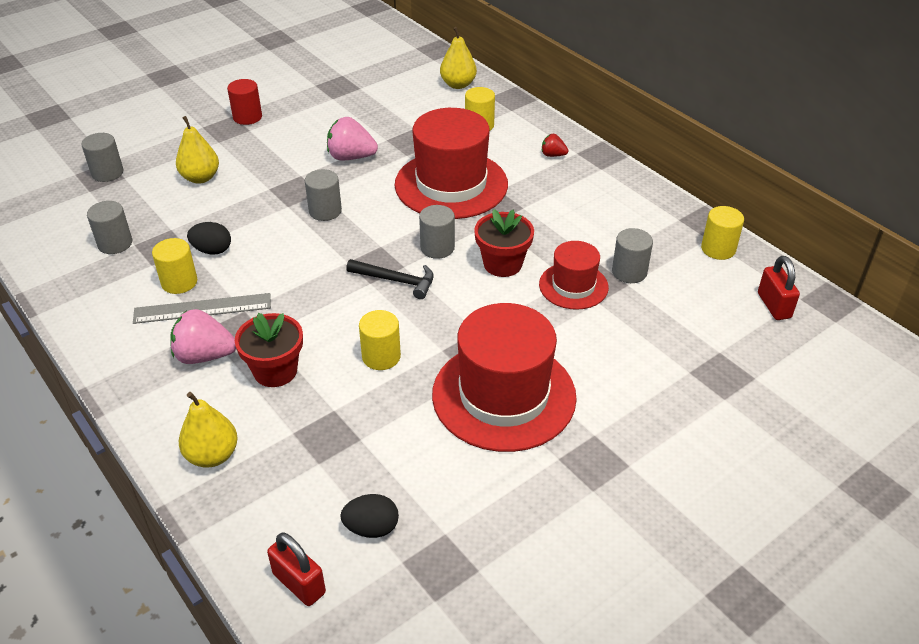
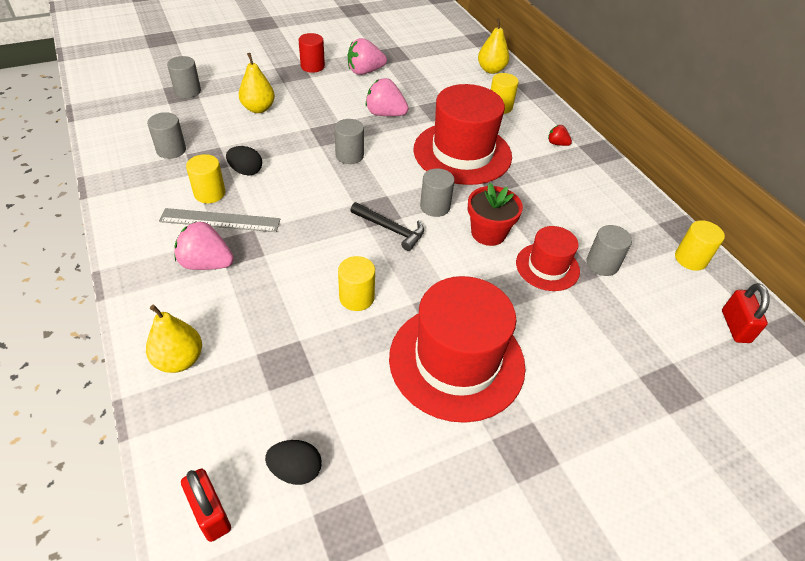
camera: 10 degrees right, 5 degrees up
red flower pot [235,313,303,387] -> none
none -> pink strawberry [348,38,387,75]

